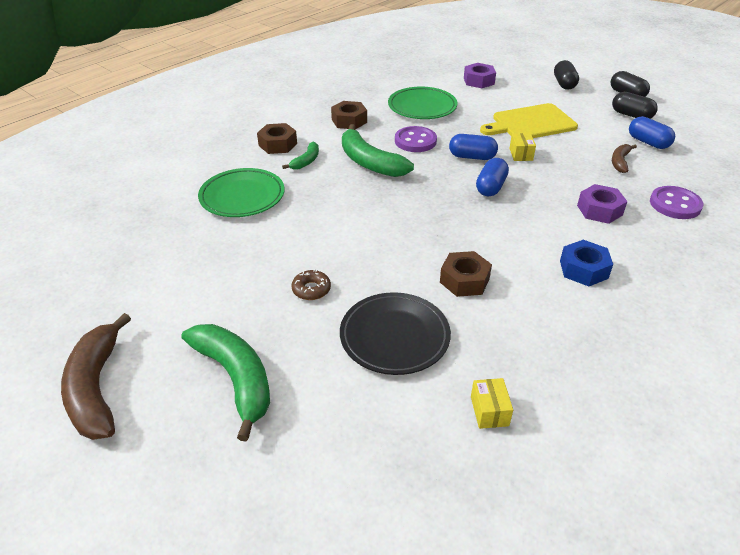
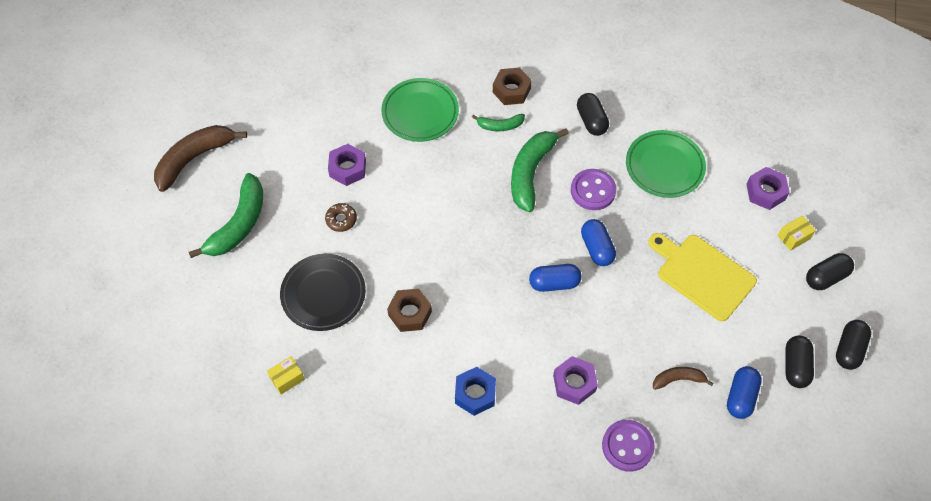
camera: 60 degrees right, 20 degrees up
brown nut [331,101,367,129] -> black capsule [577,93,609,136]
yellow box [509,133,536,161] -> yellow box moved to [778,215,816,251]
none -> purple nut [328,144,366,186]

